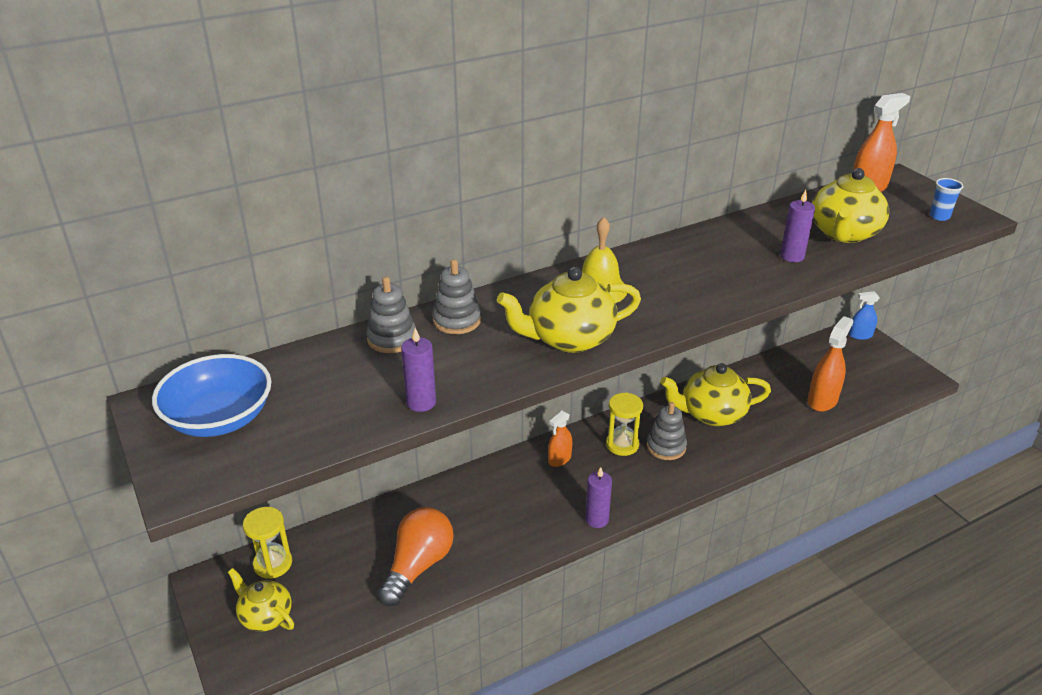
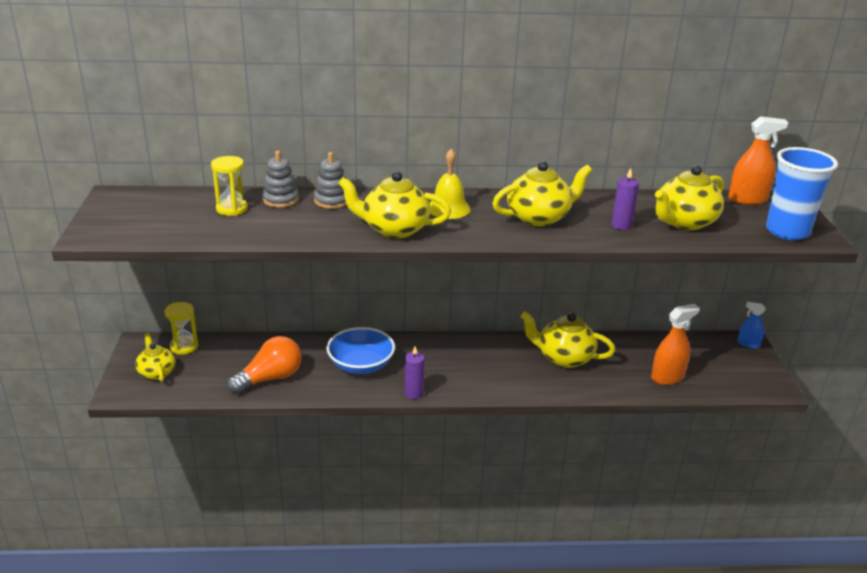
camera: 25 degrees right, 5 degrees down
blue bowl [152,354,271,437] -> blue bowl moved to [326,327,395,374]
purple candle [401,328,436,412] -> none
orange spray bottle [548,410,572,467] -> none
yellow hourglass [606,392,643,456] -> yellow hourglass moved to [211,156,248,216]
grey stacking toy [647,402,687,460] -> none
blue cup [930,178,964,221] -> blue cup [766,147,838,240], size x2.39
none -> yellow teapot [492,161,592,226]

